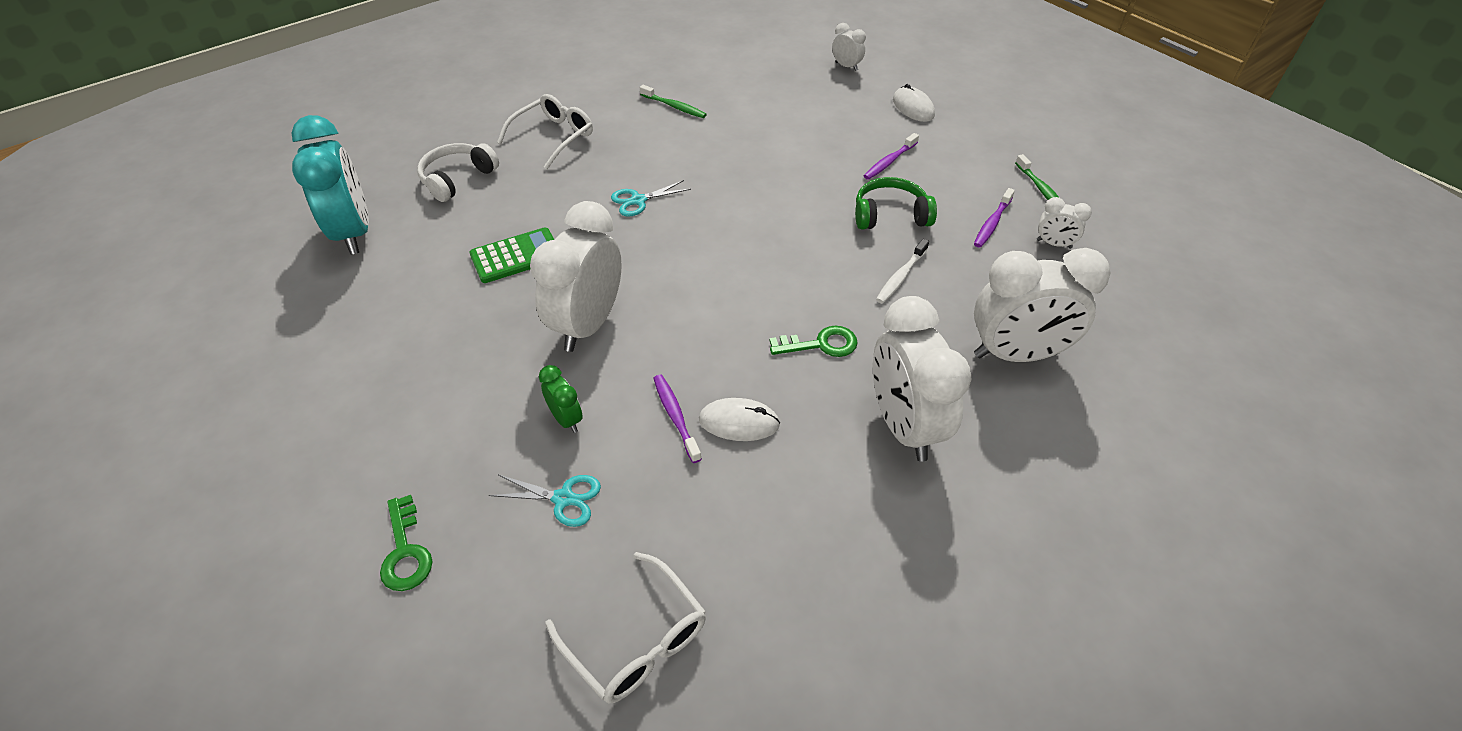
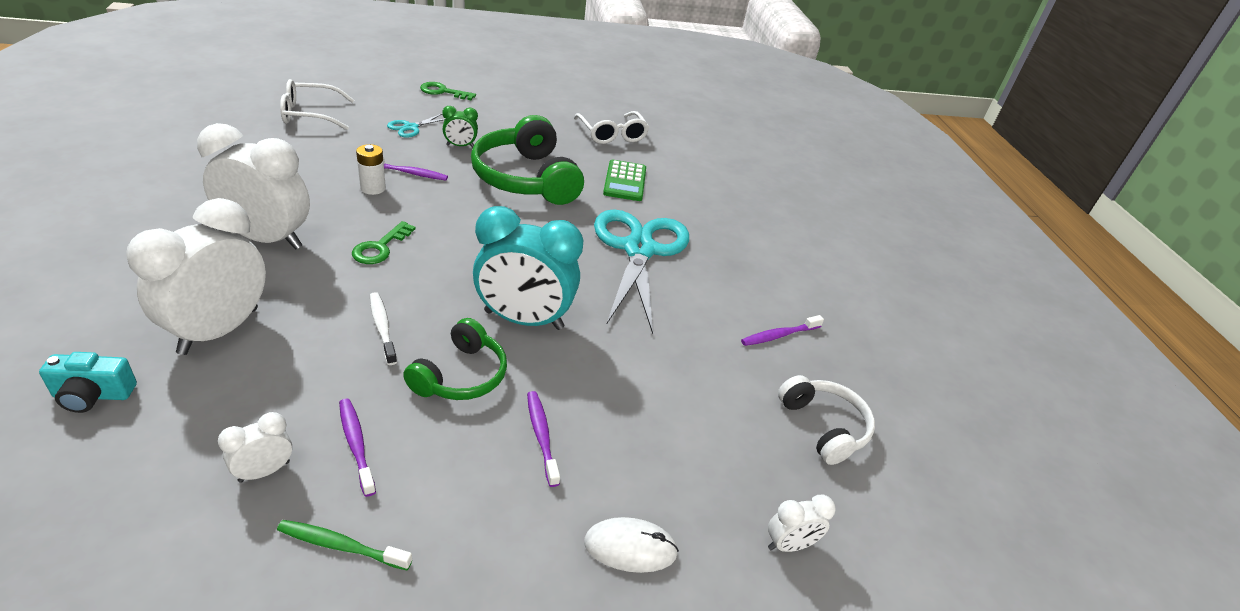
camera: 115 degrees right, 10 degrees down
turquoise clock [292,115,369,255] -> turquoise clock moved to [473,206,583,330]
white headphones [417,143,499,202] -> white headphones moved to [778,375,875,465]
white glasses [497,94,593,169] -> white glasses moved to [574,111,649,144]
white clock [530,201,622,352] -> green headphones [471,115,584,205]
turquoise scissors [611,180,691,217] -> turquoise scissors [594,209,689,334], size x2.41
green toothbrush [640,85,707,118] -> purple toothbrush [741,315,824,346]
white mouse [699,398,780,441] -> white battery [356,144,386,195]
none -> turquoise camera [39,352,137,413]

